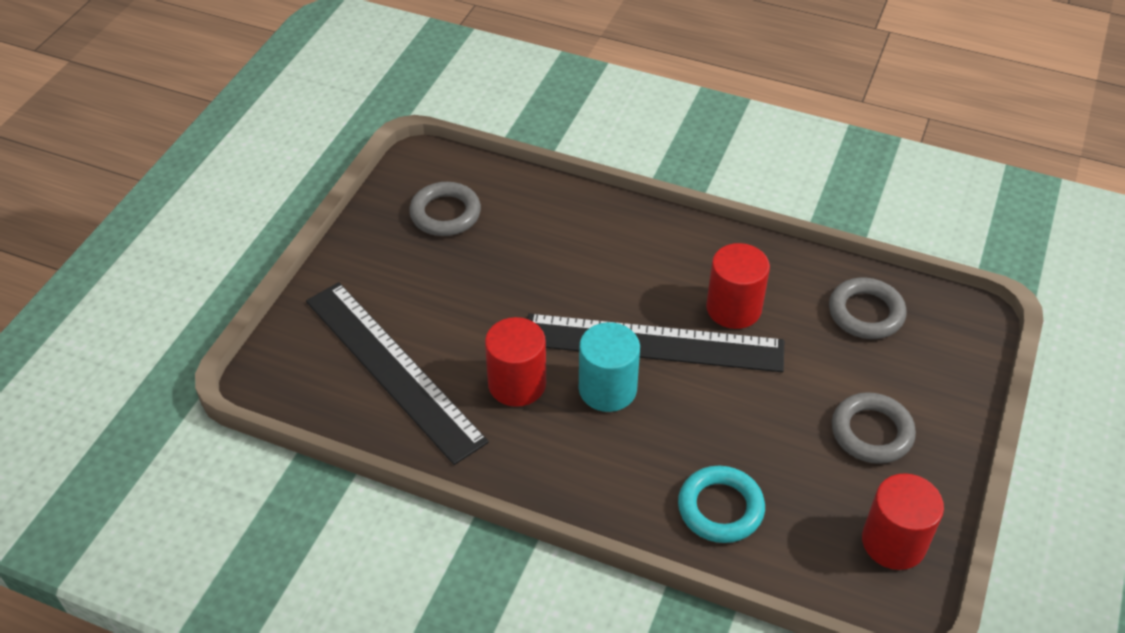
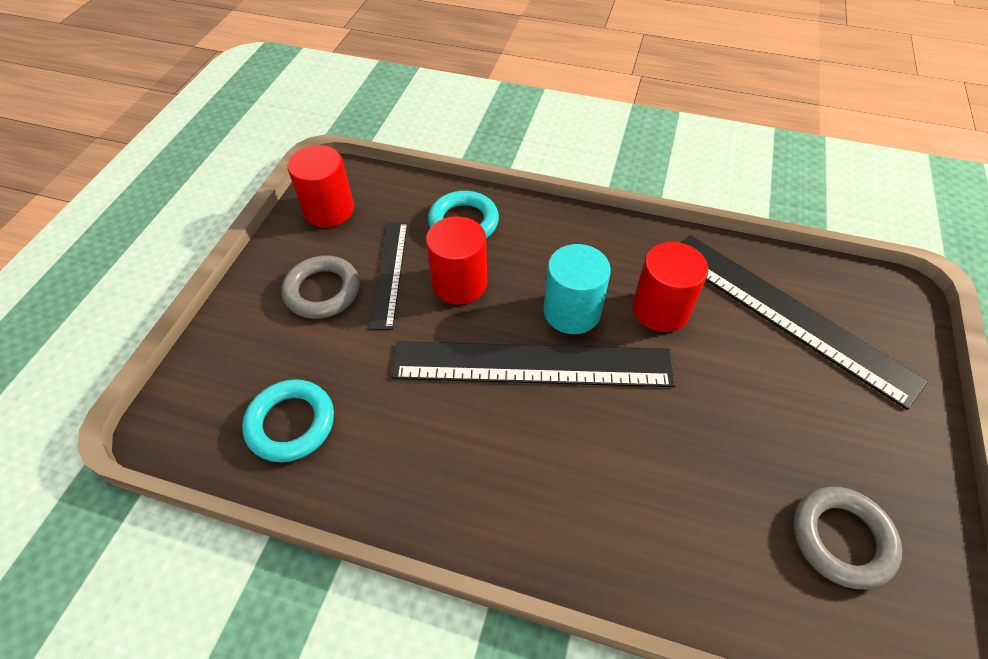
camera: 175 degrees right, 5 degrees up
red cylinder [706,243,770,329] -> red cylinder moved to [426,216,487,304]
grey ring [829,278,906,339] -> turquoise ring [242,379,334,462]
none -> black ruler [370,222,408,330]

